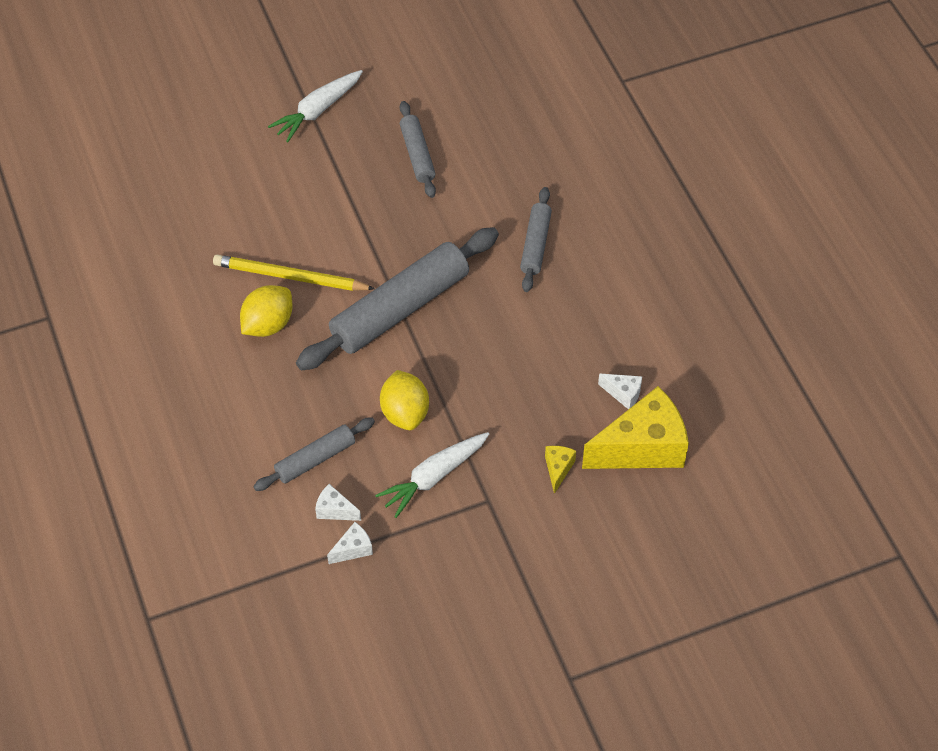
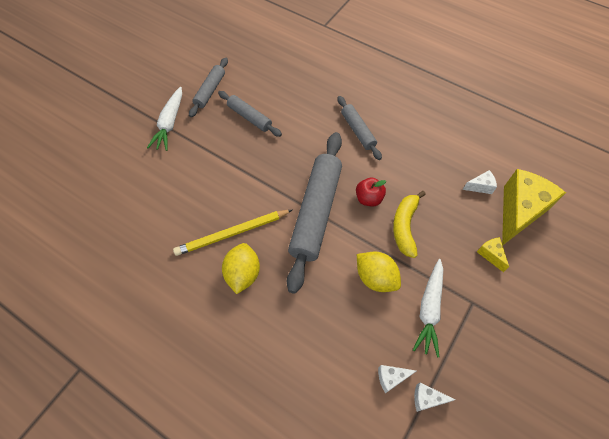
camera: 35 degrees left, 5 degrees up
grey rolling pin [253,417,375,491] -> grey rolling pin moved to [189,58,228,117]
white cheese [327,522,373,564] -> white cheese turned 105 degrees counterclockwise [414,382,455,412]
none -> red apple [356,178,386,206]
none -> yellow banana [393,191,426,258]

